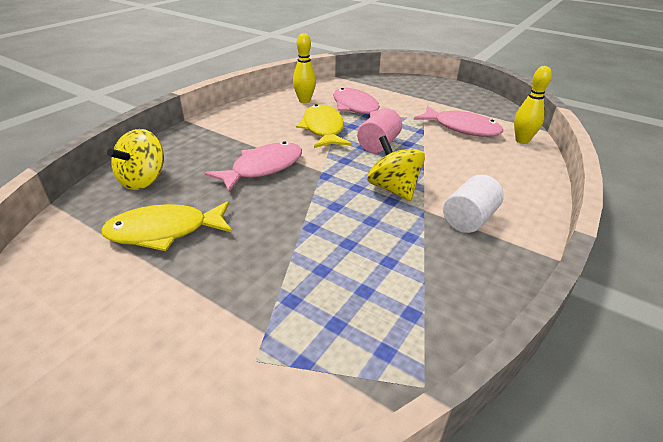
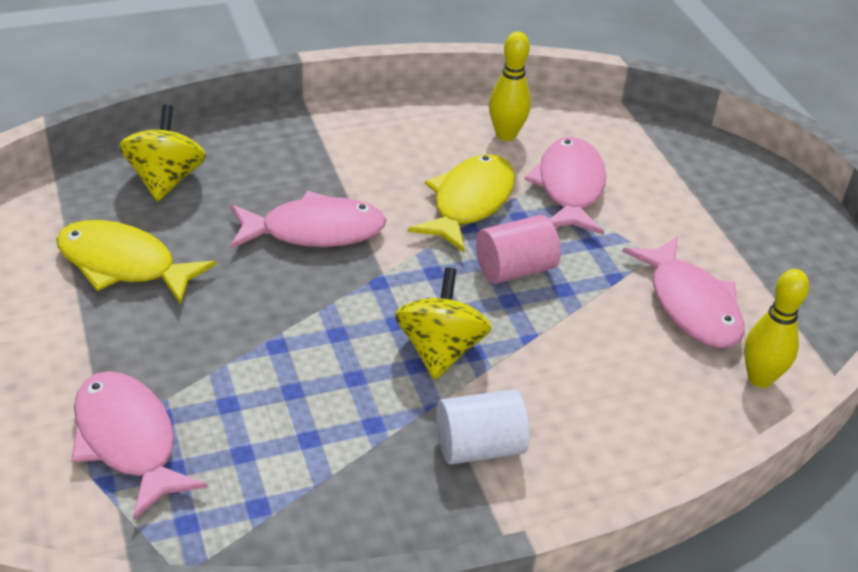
camera: 35 degrees right, 5 degrees up
yellow spinning top [107,129,164,190] -> yellow spinning top turned 120 degrees clockwise [119,104,206,201]
none -> pink fish [71,371,208,520]

